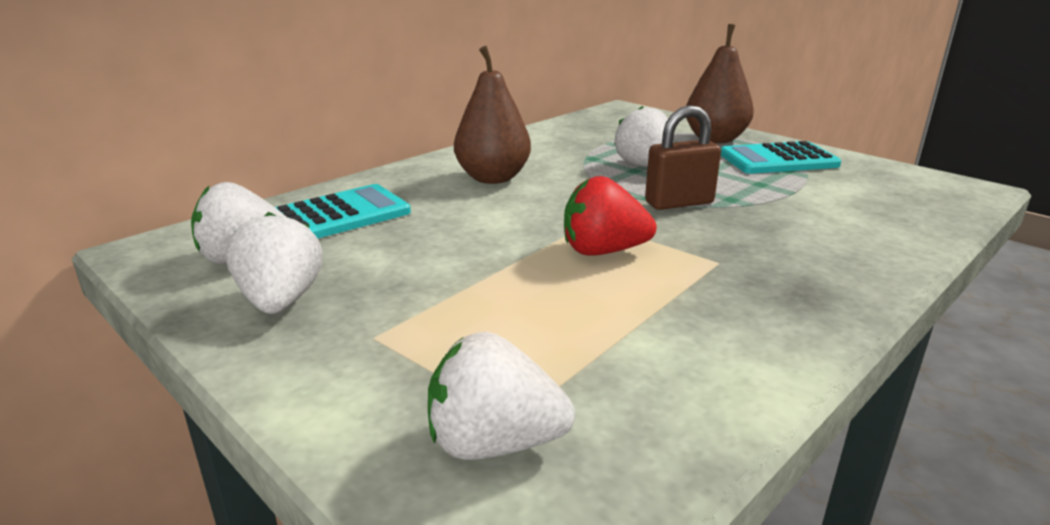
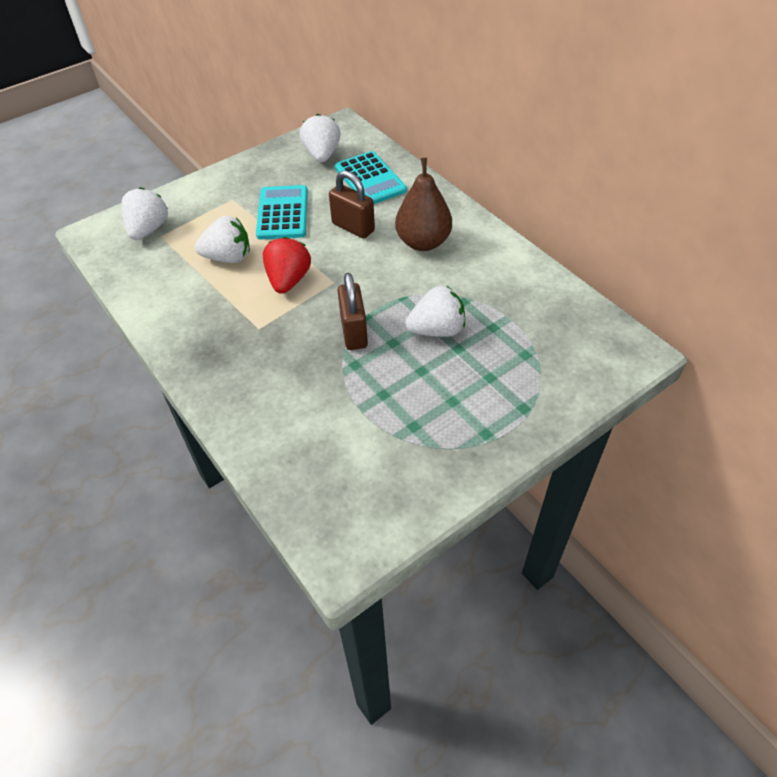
camera: 100 degrees right, 25 degrees up
white strawberry [226,212,322,314] -> white strawberry moved to [195,216,250,263]
brown pear [686,24,754,143] -> none
turquoise calculator [721,141,841,174] -> turquoise calculator moved to [256,185,308,240]
none -> brown padlock [329,170,375,238]

